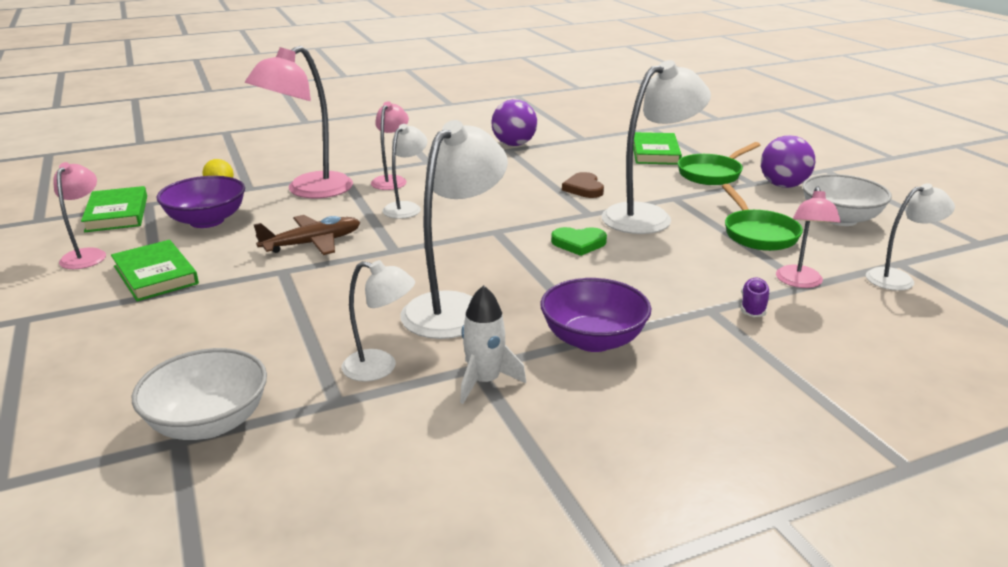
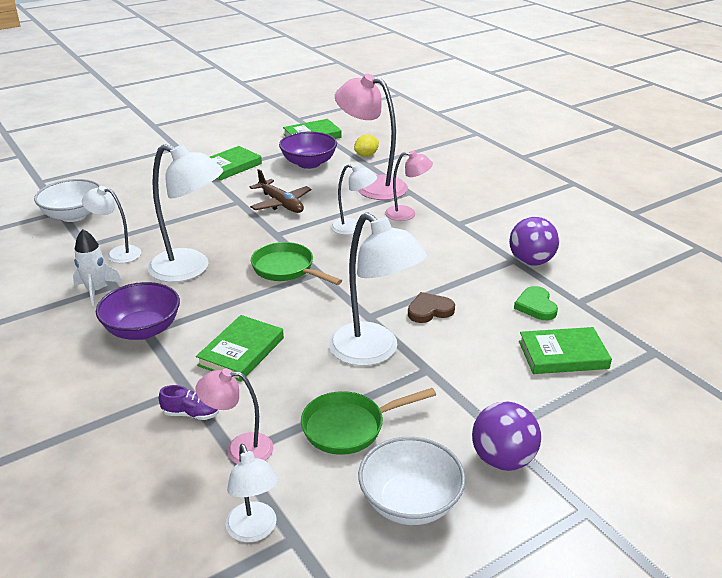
camera: 80 degrees right, 5 degrees up
pink lamp [53,162,106,269] -> none
white lamp [342,260,415,381] -> white lamp turned 105 degrees clockwise [82,186,141,263]
green heart [551,227,607,256] -> green heart moved to [514,286,558,320]
green pan [678,142,760,185] -> green pan moved to [251,242,342,285]
none -> green book [196,315,284,382]

